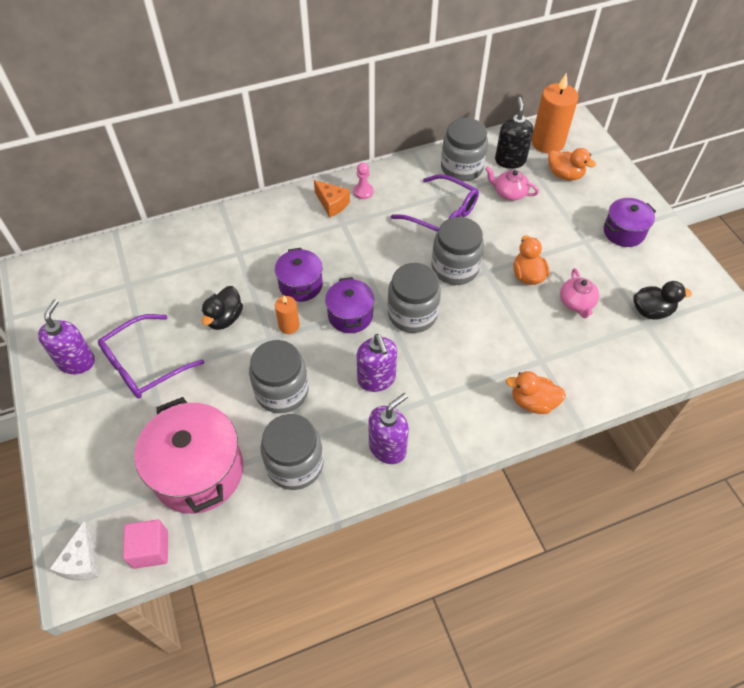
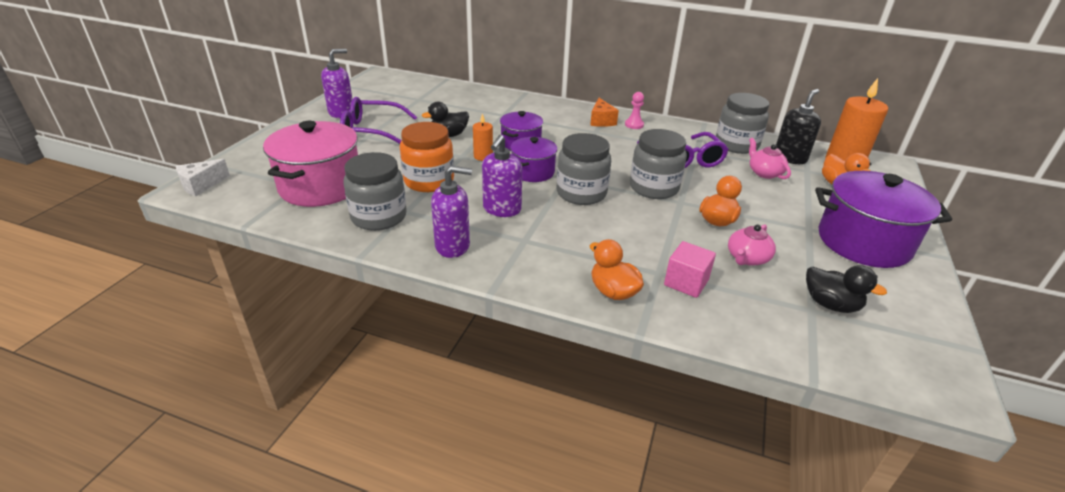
camera: 40 degrees right, 20 degrees down
pink cube [123,519,168,569] -> pink cube moved to [664,241,716,298]
grey jar [249,340,309,413] -> orange jar [400,122,454,192]
purple pot [604,198,656,247] -> purple pot [815,171,952,268], size x1.74

